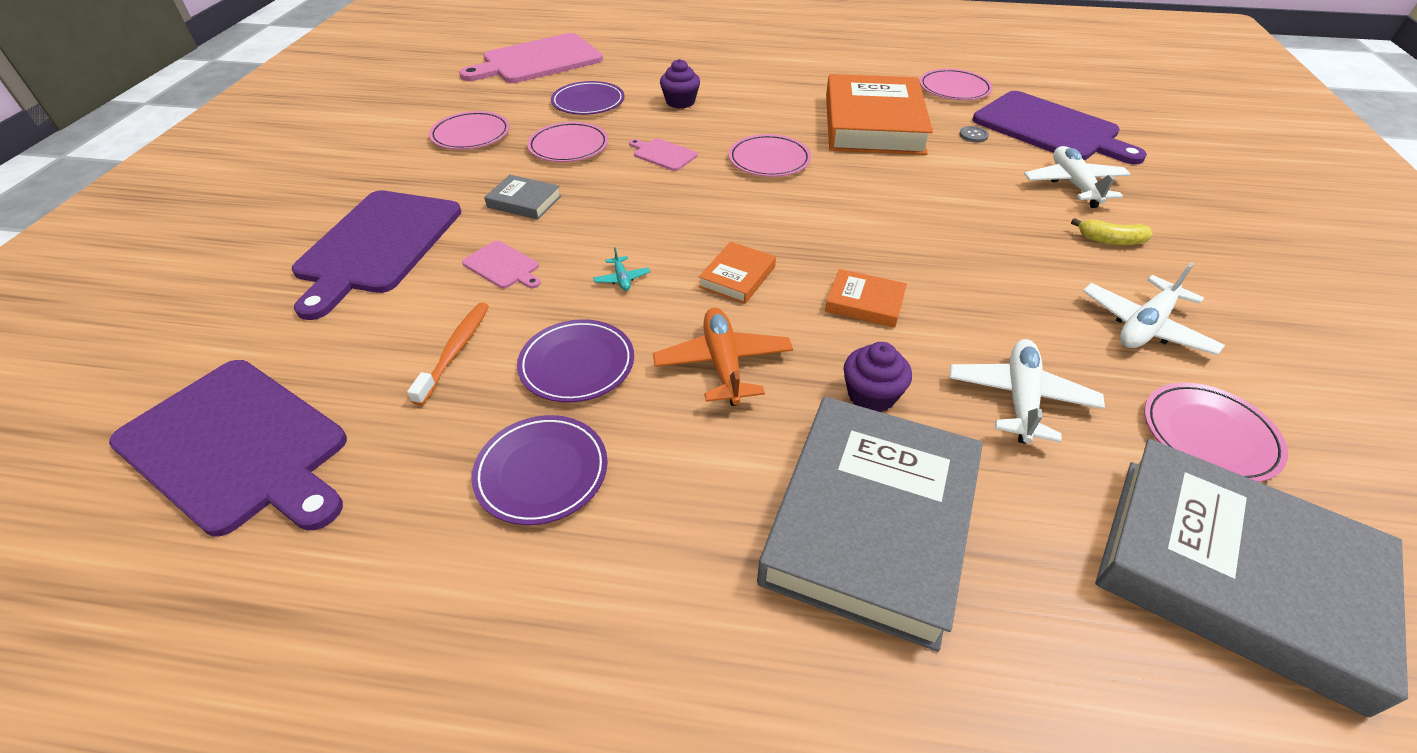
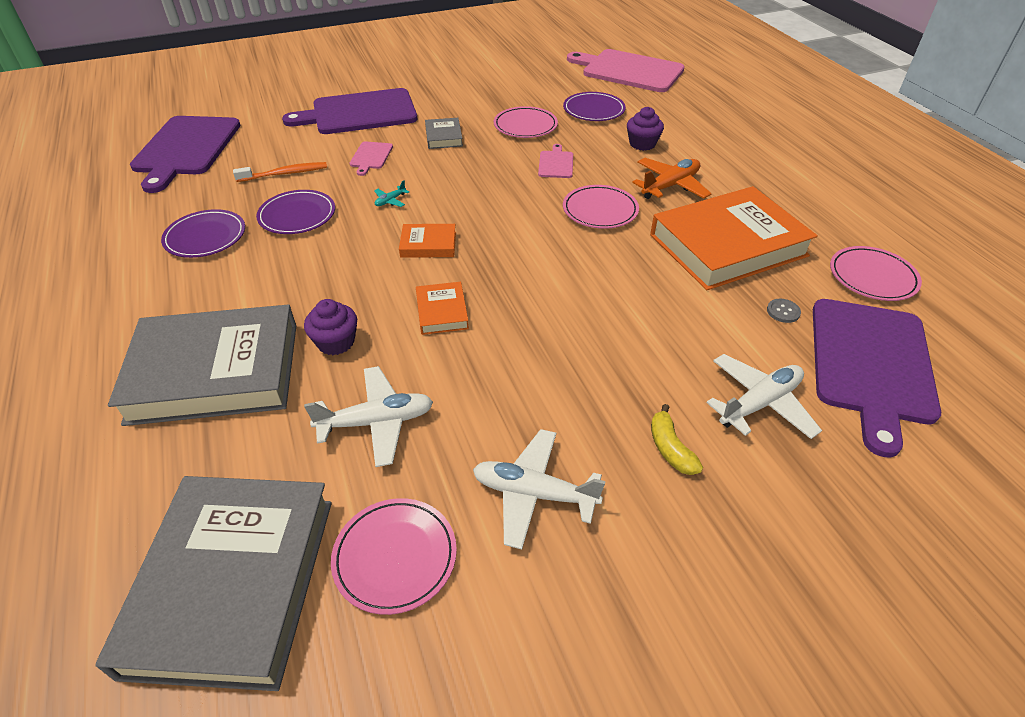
camera: 60 degrees right, 0 degrees up
pink plate [429,111,510,150] -> none
orange plane [653,308,793,406] -> orange plane moved to [632,158,711,199]

